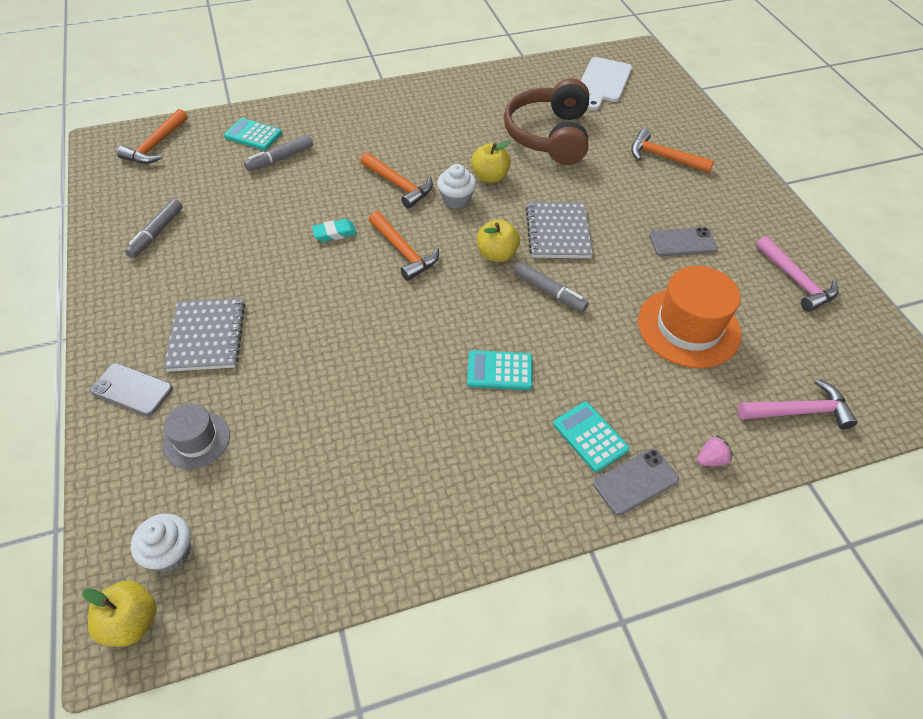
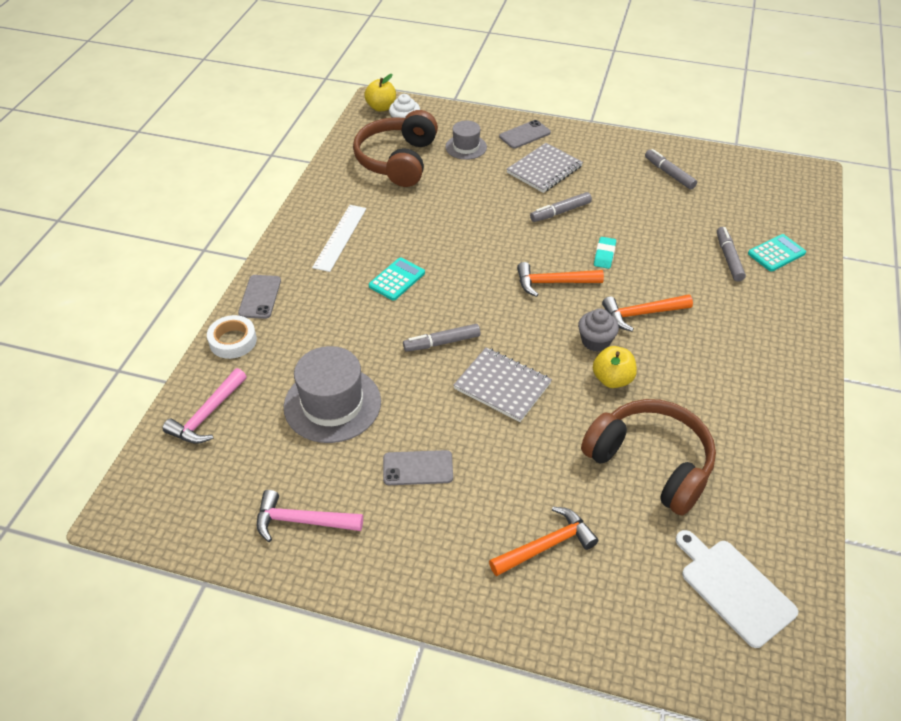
camera: 125 degrees right, 5 degrees down
orange hammer [117,109,188,164] -> none
grey notebook [164,298,245,372] -> grey notebook turned 75 degrees counterclockwise [507,143,583,193]
white cupcake [437,164,476,209] -> grey cupcake [578,308,619,352]
yellow apple [477,219,520,262] -> none
turquoise calculator [553,402,630,472] -> none
orange hat [638,266,741,368] -> grey hat [284,346,381,443]
grey phone [649,227,718,257] -> grey phone turned 60 degrees clockwise [383,450,453,485]
pink strawberry [697,435,733,466] -> white tape [207,315,257,359]
none -> white ruler [312,205,366,272]
none -> brown headphones [353,110,438,187]
none -> grey marker [530,192,592,222]

